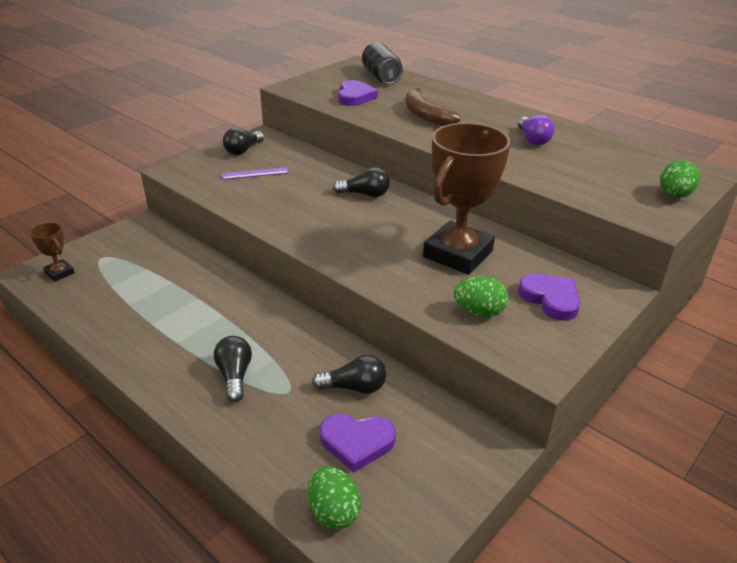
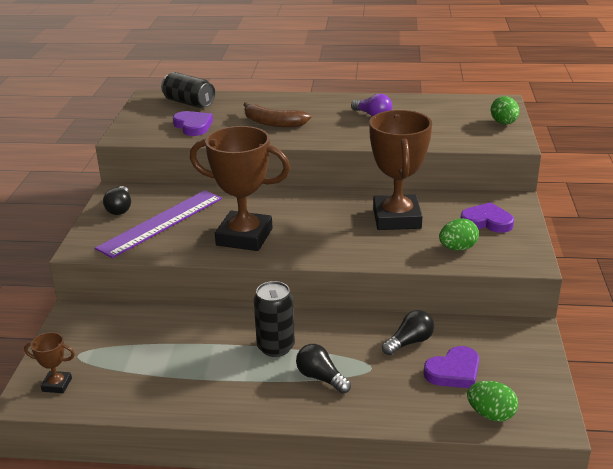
camera: 35 degrees left, 5 degrees down
purple ruler [222,167,289,180] -> purple ruler [95,190,222,258], size x2.19
black light bulb [333,167,390,197] -> none
none -> brown trophy [190,126,290,251]
none -> black can [254,281,295,357]

